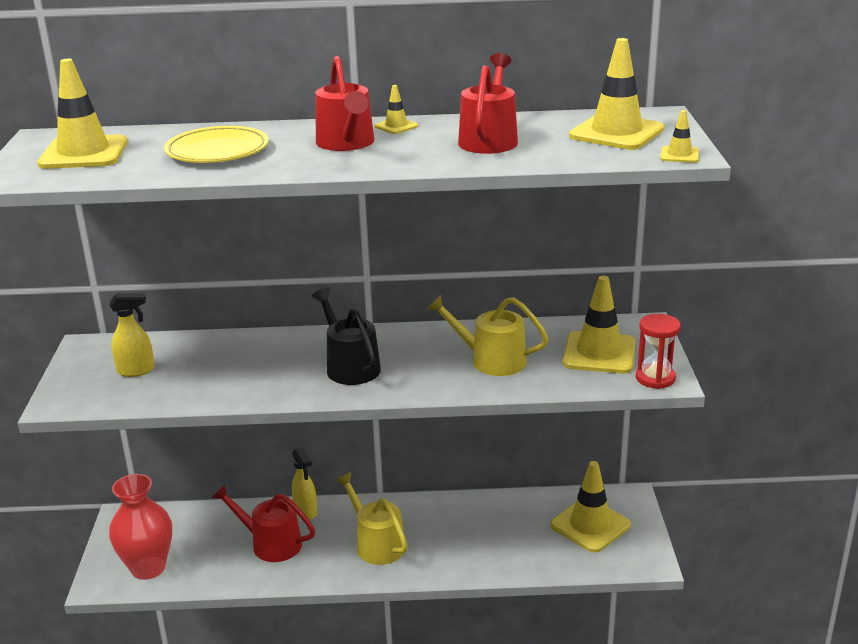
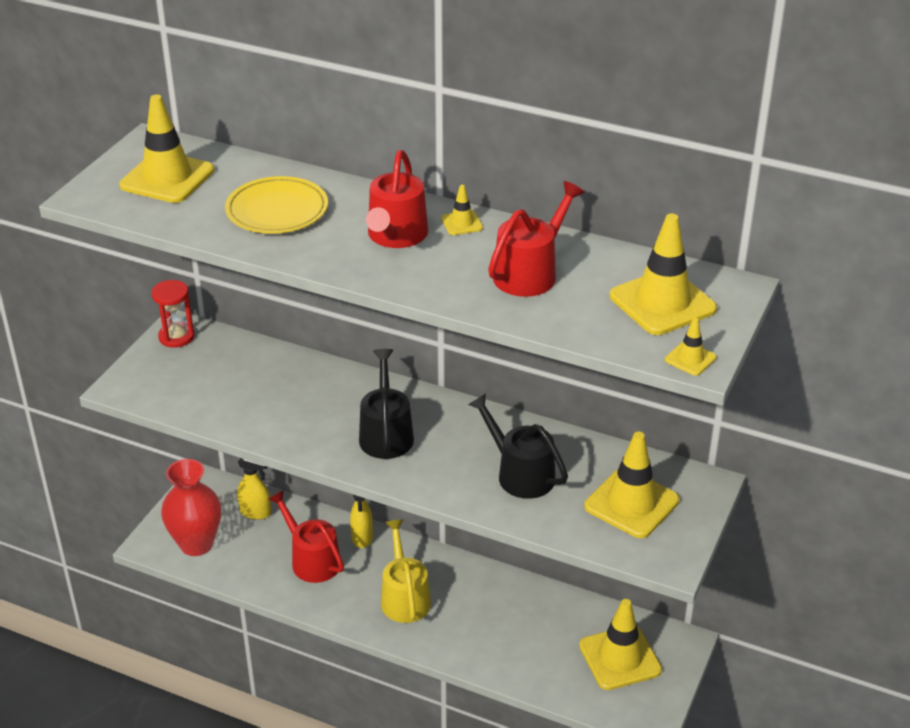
camera: 25 degrees right, 10 degrees up
yellow spray bottle [110,293,155,377] -> yellow spray bottle moved to [237,458,271,520]
yellow watering can [427,294,549,376] -> black watering can [468,394,568,499]
red hourglass [636,314,681,389] -> red hourglass moved to [152,280,195,348]

